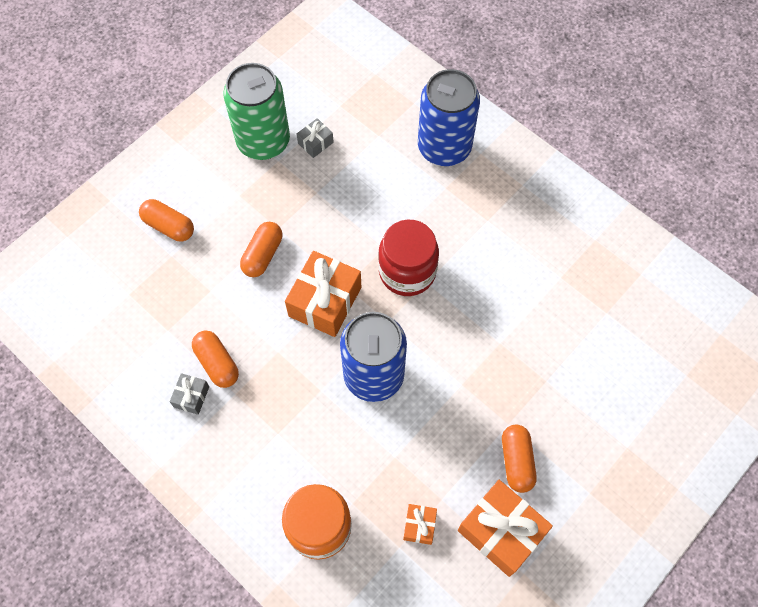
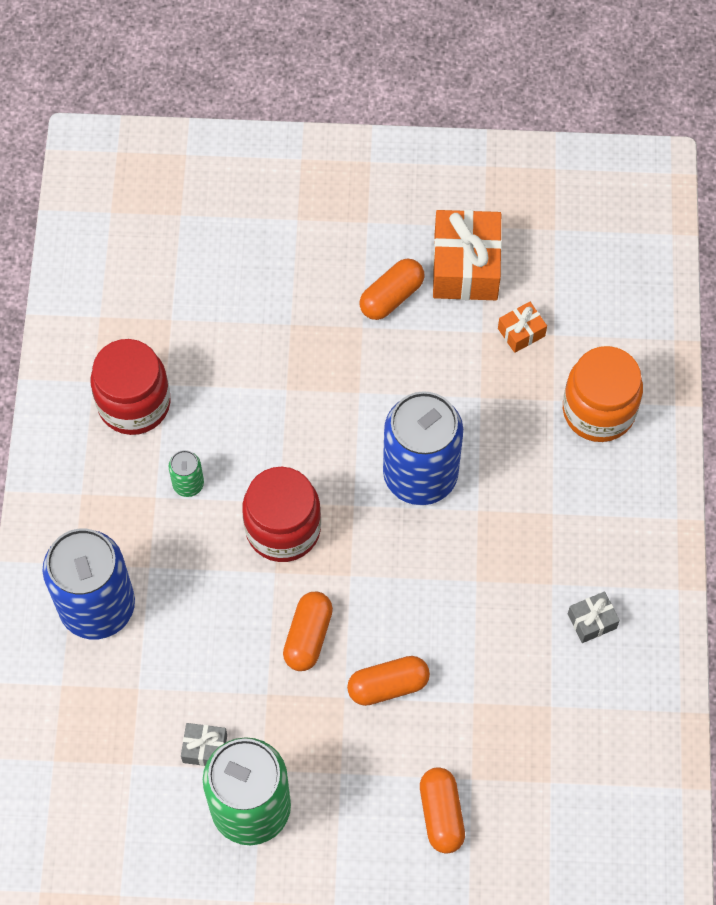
camera: 130 degrees left, 0 degrees up
orange capsule [192,330,239,388] -> orange capsule moved to [283,592,333,671]
orange gift [285,251,361,337] -> none
none -> red jar [91,339,171,435]
none -> green can [169,450,204,497]

